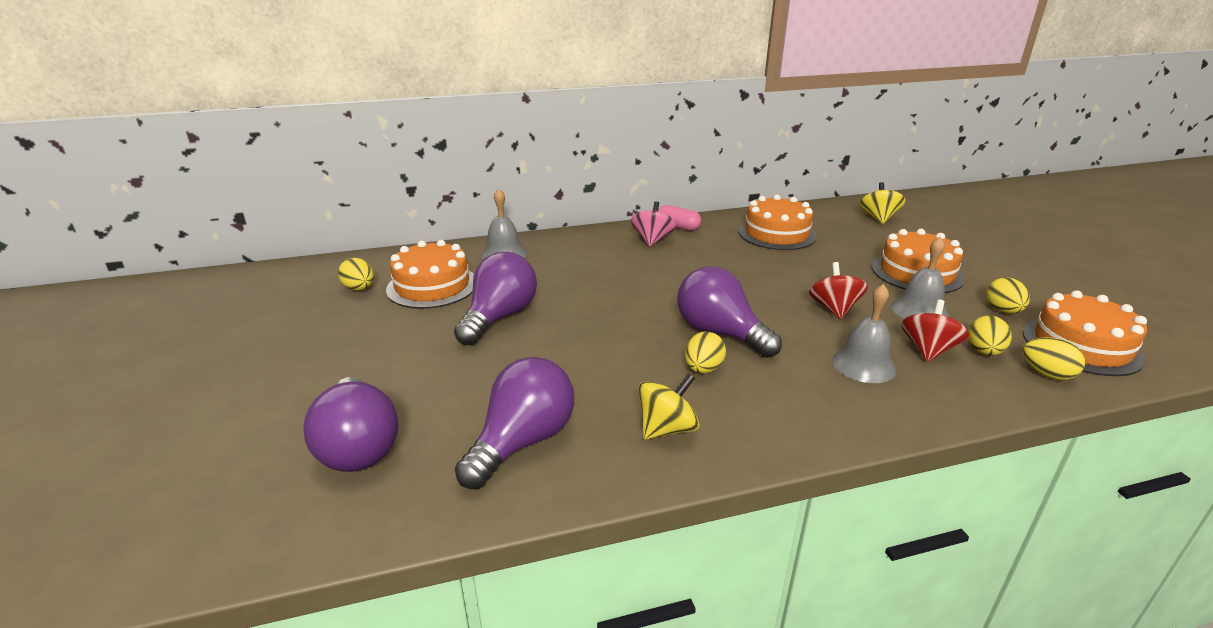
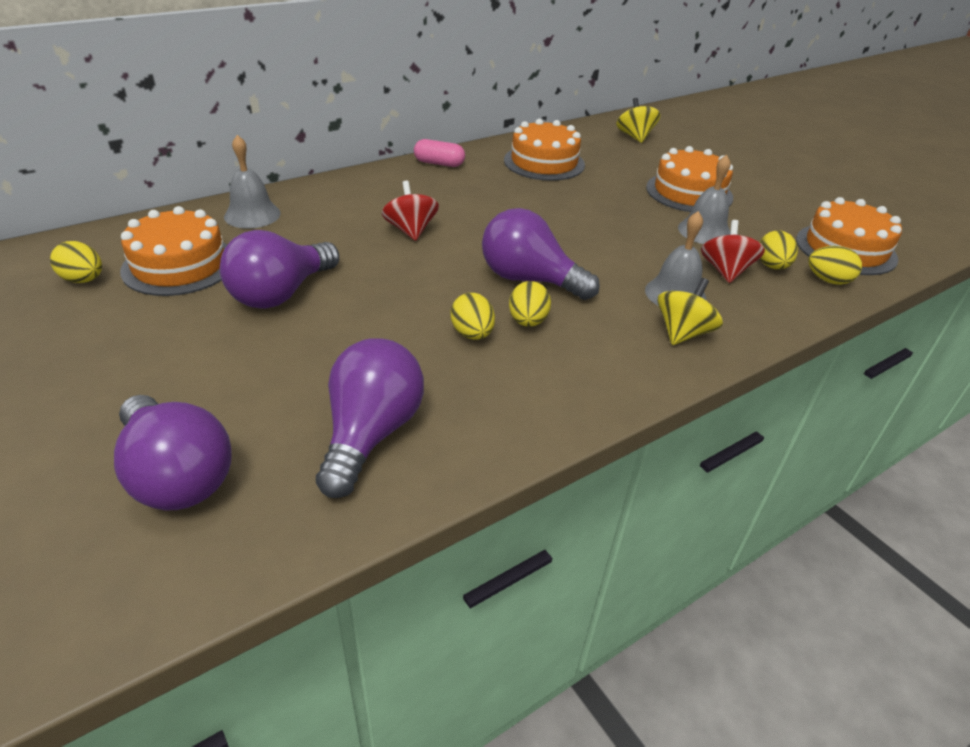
camera: 20 degrees left, 10 degrees up
purple light bulb [454,252,537,345] -> purple light bulb turned 150 degrees counterclockwise [220,230,339,309]
pink spinning top [631,201,676,247] -> none
yellow spinning top [639,373,700,440] -> yellow spinning top moved to [658,278,723,345]
red spinning top [809,262,868,319] -> red spinning top moved to [382,181,439,241]
yellow egg [986,277,1030,314] -> yellow egg moved to [451,293,495,340]

